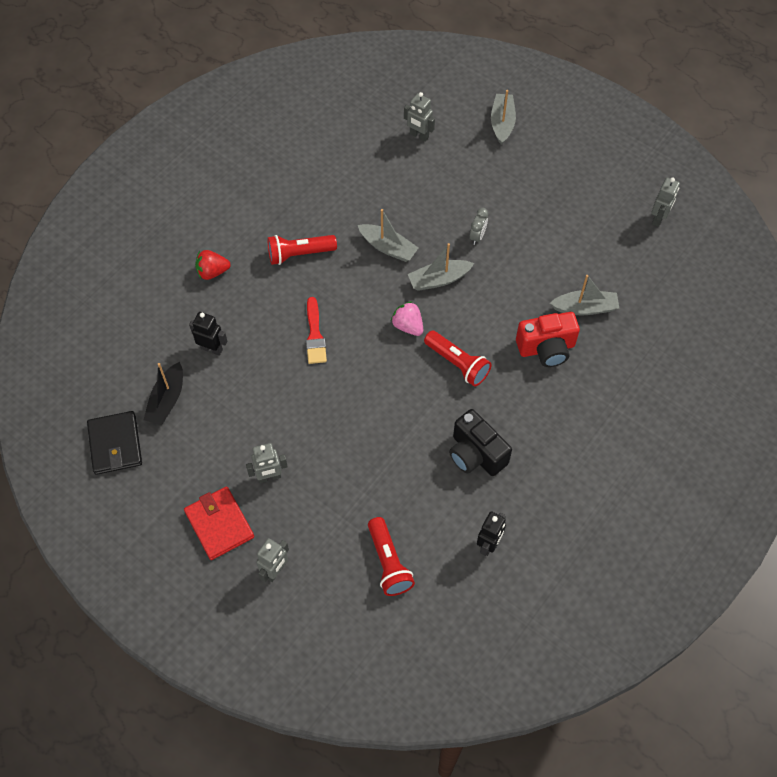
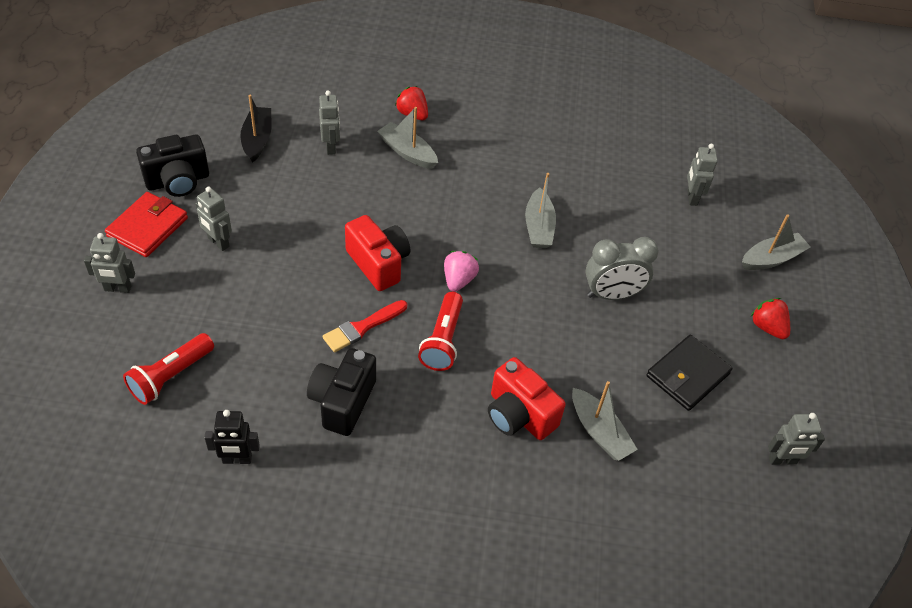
camera: 55 degrees right, 10 degrees down
black wallet [87,411,142,475] -> black wallet moved to [646,335,733,411]
black boat [143,362,183,425] -> black boat turned 105 degrees clockwise [240,95,272,163]
black robot [189,312,227,356] -> grey robot [319,90,340,155]
red flashlight [267,235,337,265] -> none
red brush [306,297,327,364] -> red brush moved to [322,300,407,352]
grey boat [408,243,474,291] -> grey boat moved to [377,107,438,169]
grey clock [470,208,488,245] -> grey clock [586,237,659,300], size x1.89
none -> black camera [136,135,209,197]
none -> red camera [345,215,410,291]
none -> red strawberry [751,298,790,339]

